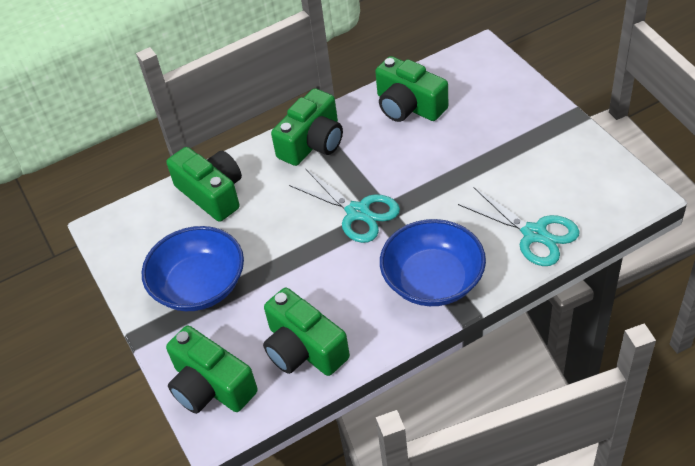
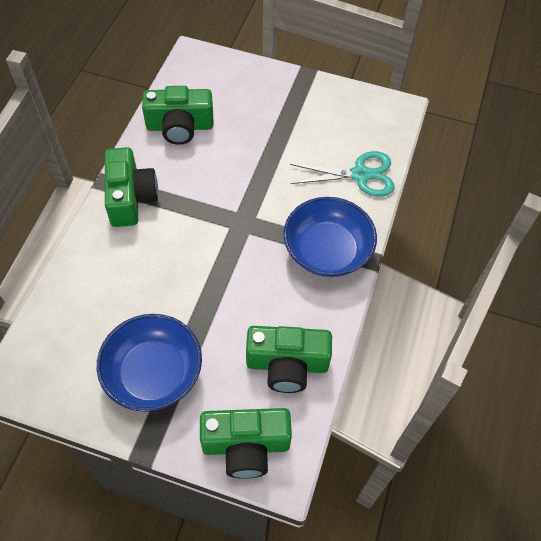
camera: 50 degrees left, 10 degrees up
green camera [166,147,242,222] -> none
turquoise scissors [289,169,400,243] -> none

